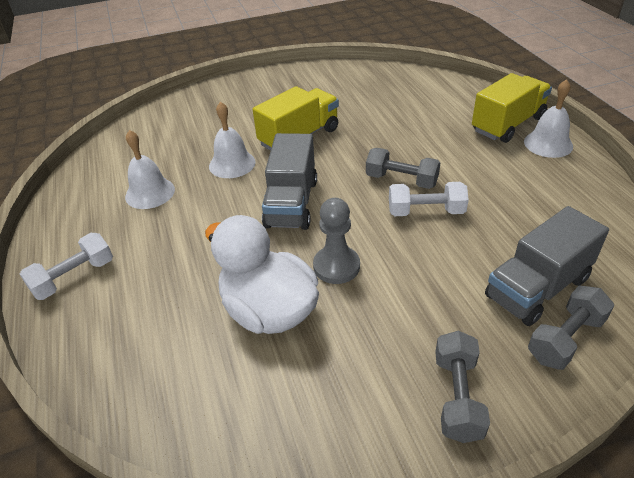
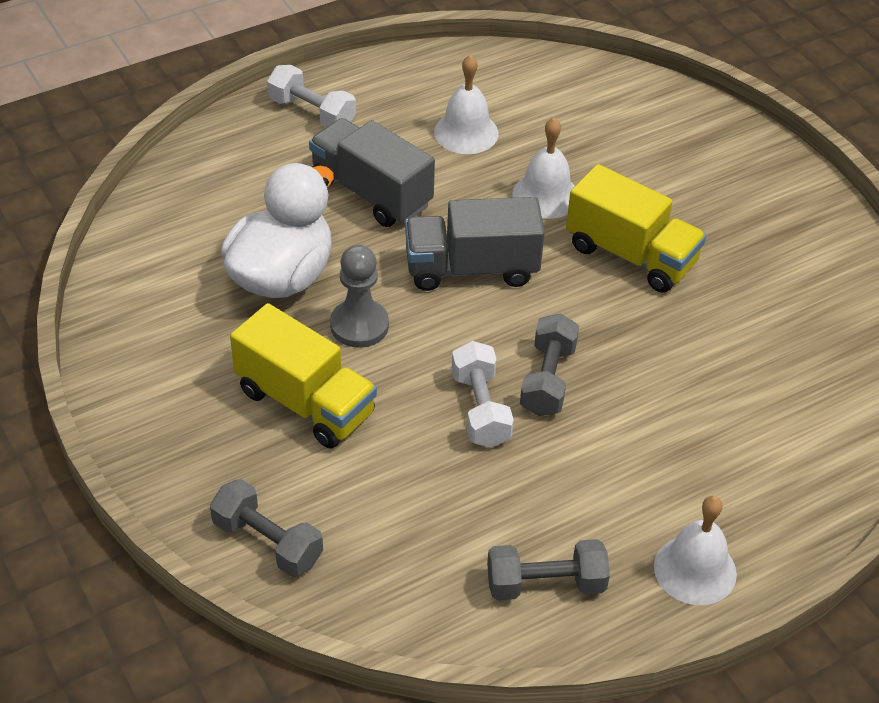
camera: 75 degrees right, 5 degrees up
grey dumbbell [435,331,490,443] -> grey dumbbell moved to [487,539,610,600]
yellow truck [472,73,552,143] -> yellow truck moved to [230,303,377,449]
grey truck [485,206,609,326] -> grey truck moved to [309,118,435,227]

